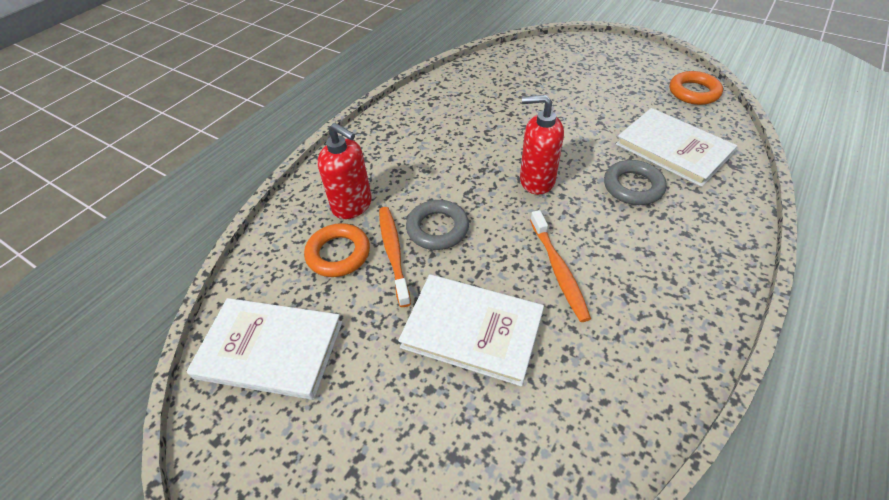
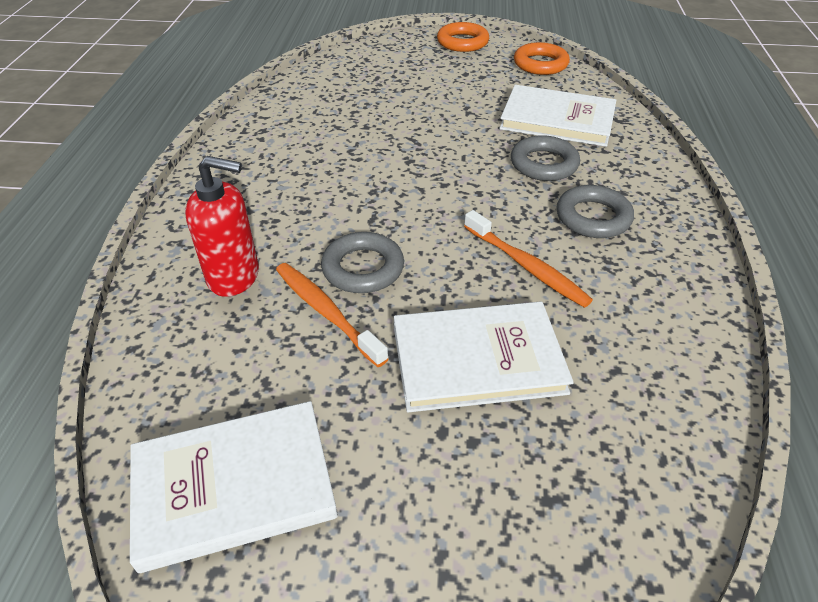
camera: 30 degrees left, 5 degrees down
orange ring [304,223,370,277] -> orange ring moved to [437,22,489,52]
red soap dispenser [520,95,564,195] -> none
none -> grey ring [556,185,634,238]

